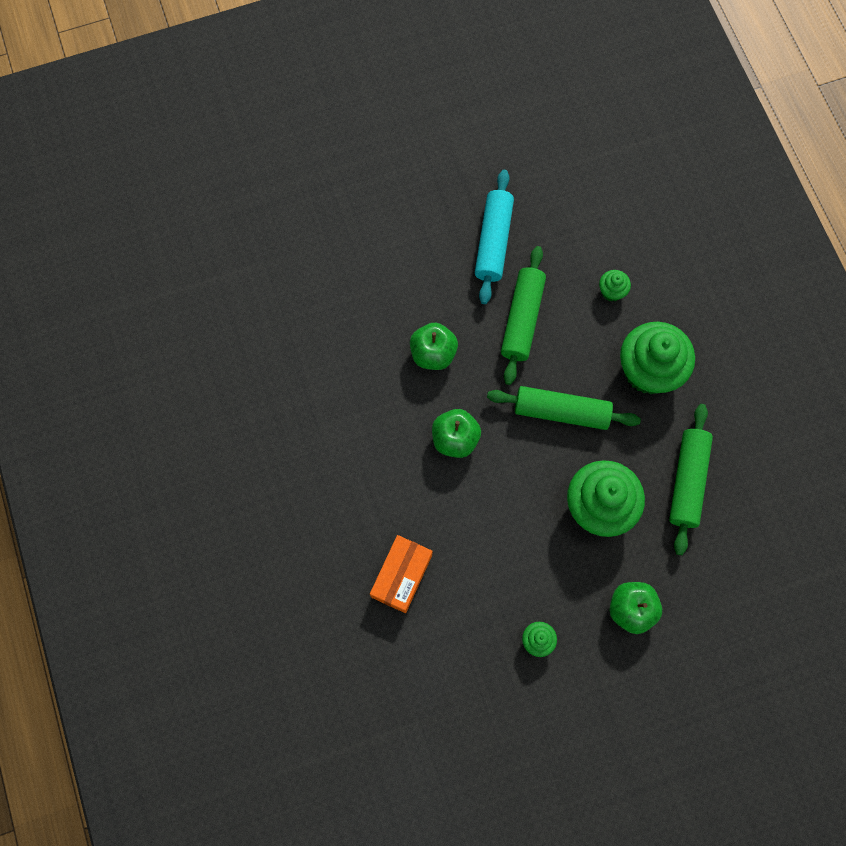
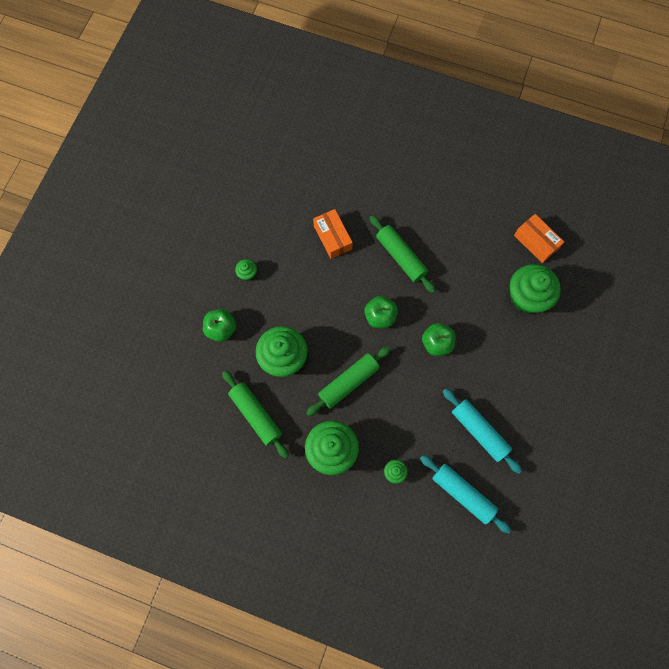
camera: 130 degrees right, 0 degrees up
green rolling pin [501,246,546,385] -> green rolling pin moved to [370,215,436,293]
none -> turquoise rolling pin [420,455,511,534]
none -> green cupcake [510,264,561,314]
none -> orange box [514,214,564,263]

